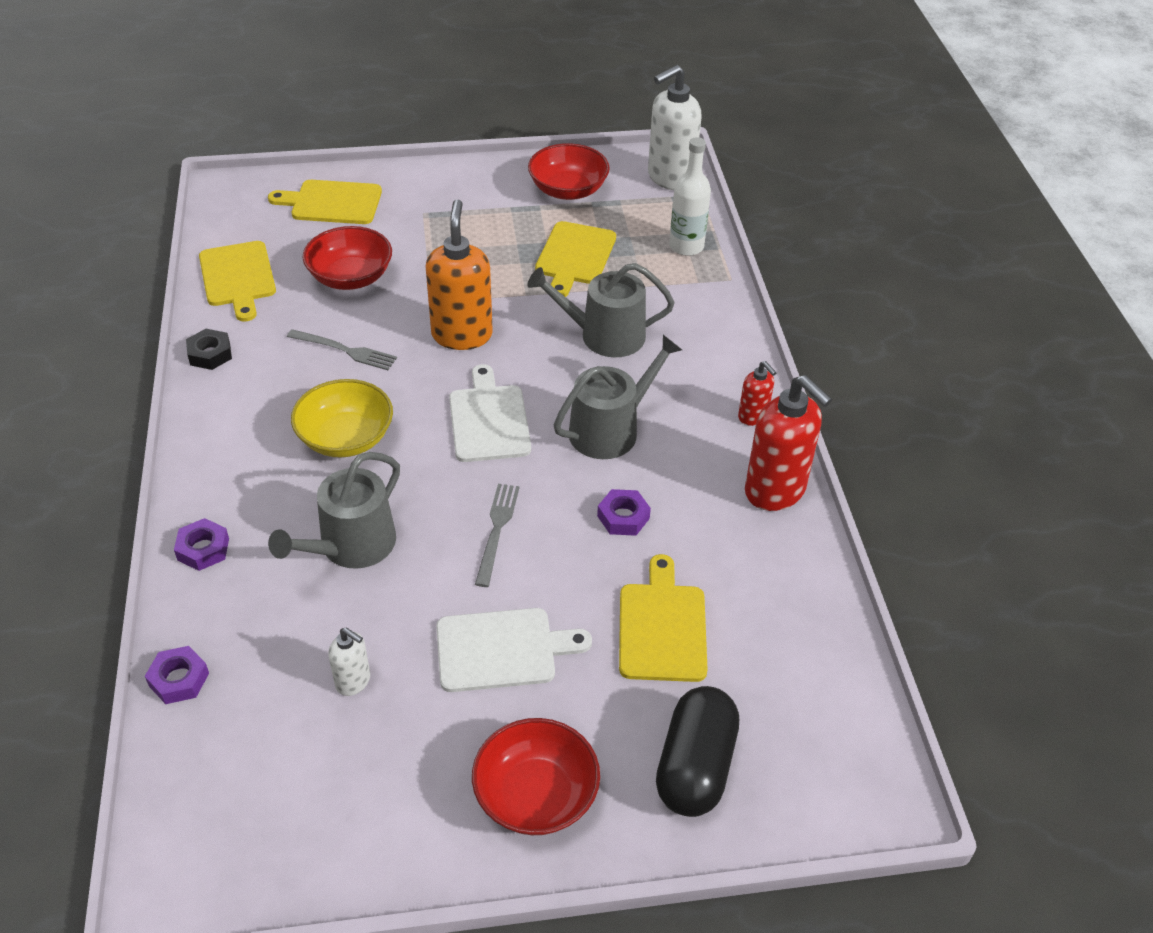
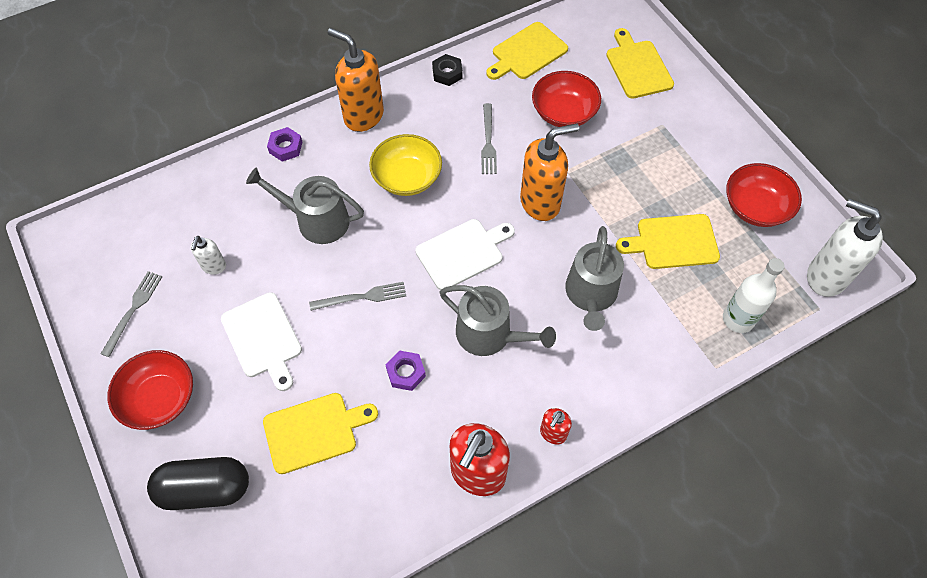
camera: 70 degrees right, 15 degrees up
purple nut [145,646,209,704] -> none
grey watering can [527,263,675,357] -> grey watering can turned 150 degrees counterclockwise [565,226,624,331]
none -> grey fork [101,271,162,357]
none -> orange soap dispenser [328,28,384,132]

